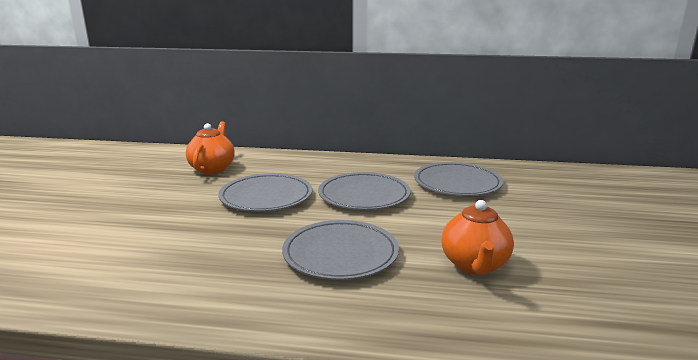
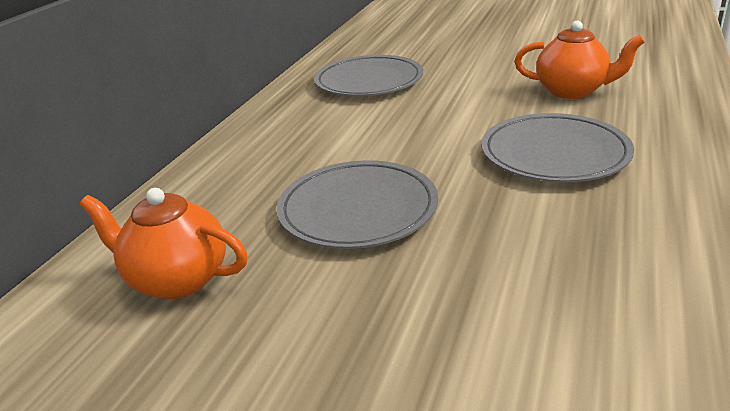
camera: 75 degrees left, 10 degrees up
grey plate [318,172,411,210] -> none

